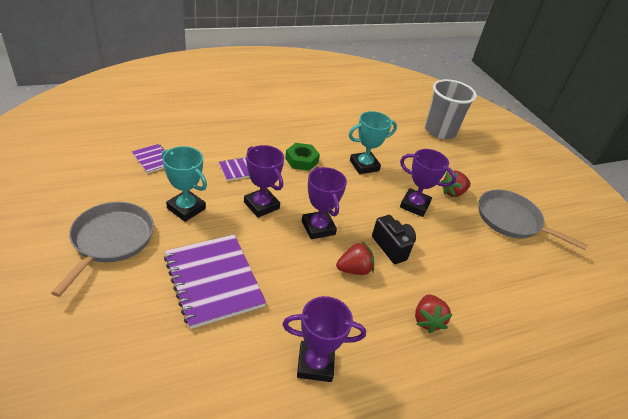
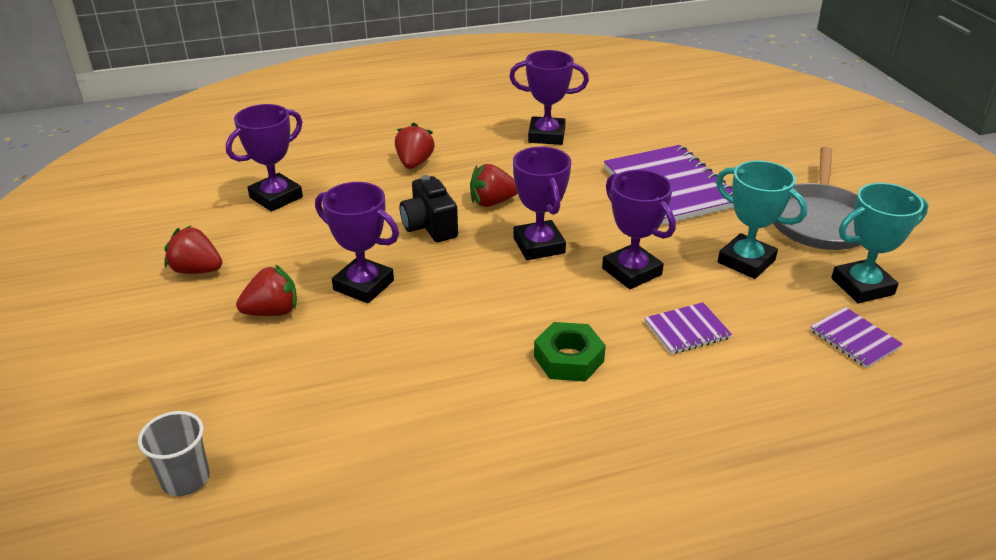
camera: 170 degrees left, 5 degrees down
turquoise trophy [349,111,397,174] -> turquoise trophy moved to [831,183,928,303]
grey cup [425,79,477,139] -> grey cup [138,411,210,496], size x0.52
grey pan [479,190,588,250] -> red strawberry [164,226,222,274]
none -> purple trophy [226,104,303,212]

